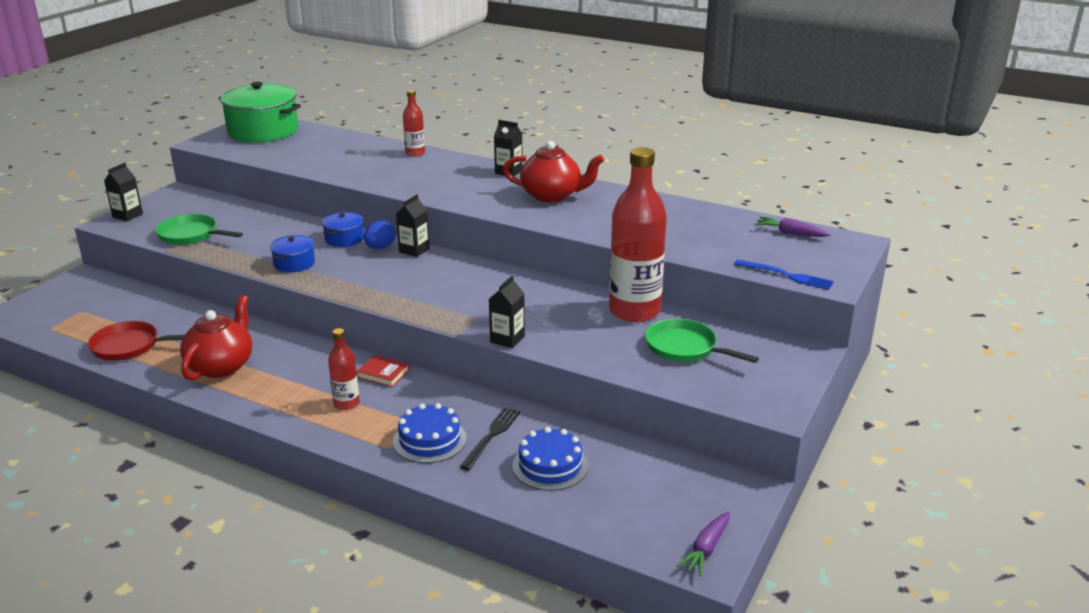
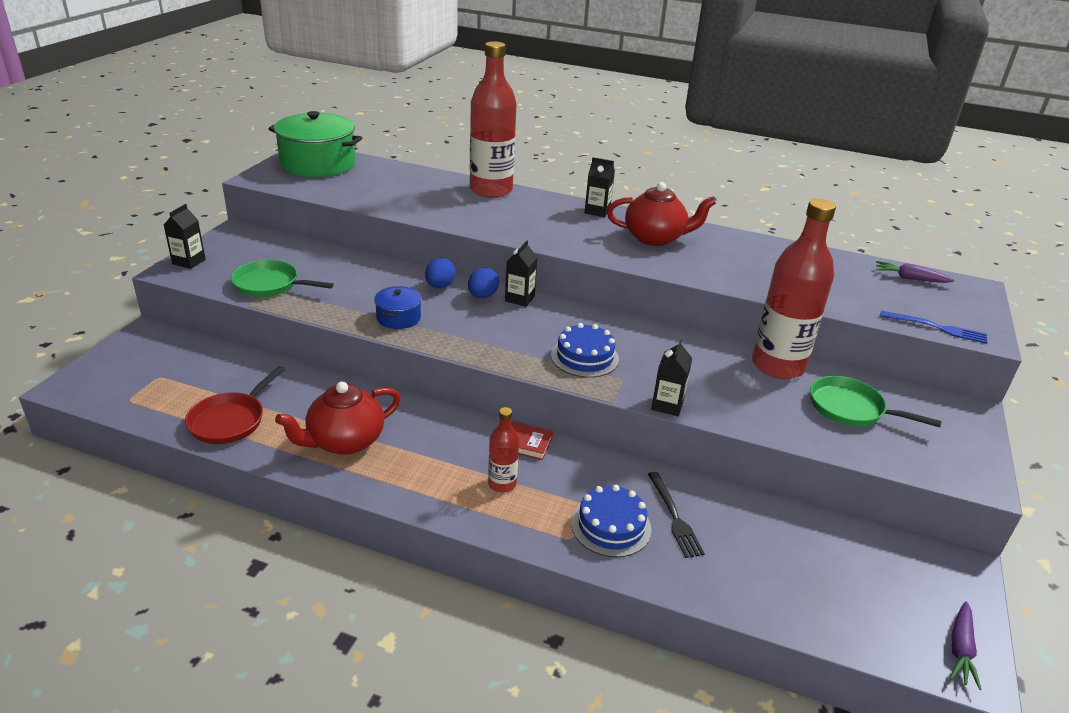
camera: 10 degrees left, 5 degrees up
red pan [88,321,185,361] -> red pan turned 60 degrees counterclockwise [185,366,285,444]
red teapot [180,295,252,380] -> red teapot turned 135 degrees counterclockwise [275,381,401,455]
blue pot [322,212,364,247] -> blue egg [425,258,456,288]
red bottle [403,90,425,157] -> red bottle [470,41,517,198], size x2.11
black fork [460,407,520,470] -> black fork turned 150 degrees clockwise [648,472,705,558]
blue cake [512,427,588,491] -> blue cake moved to [551,323,619,377]

